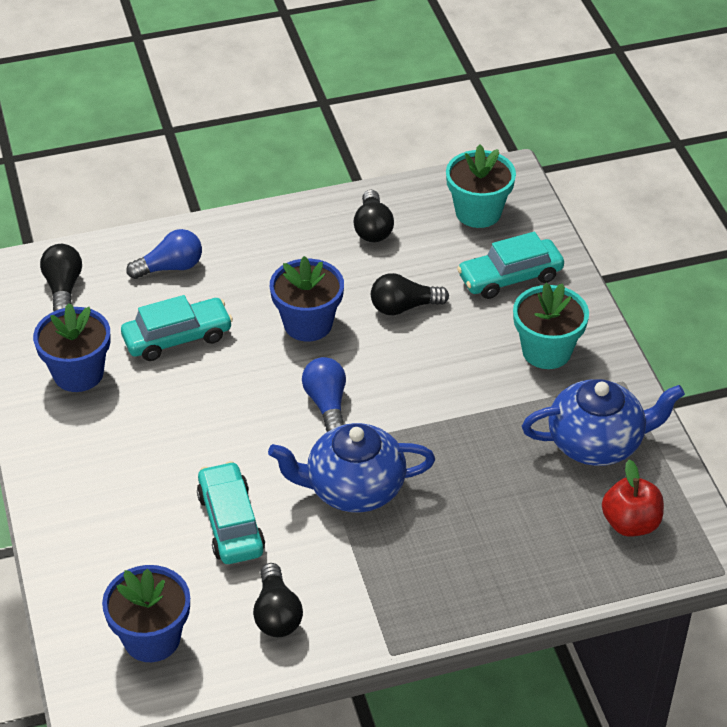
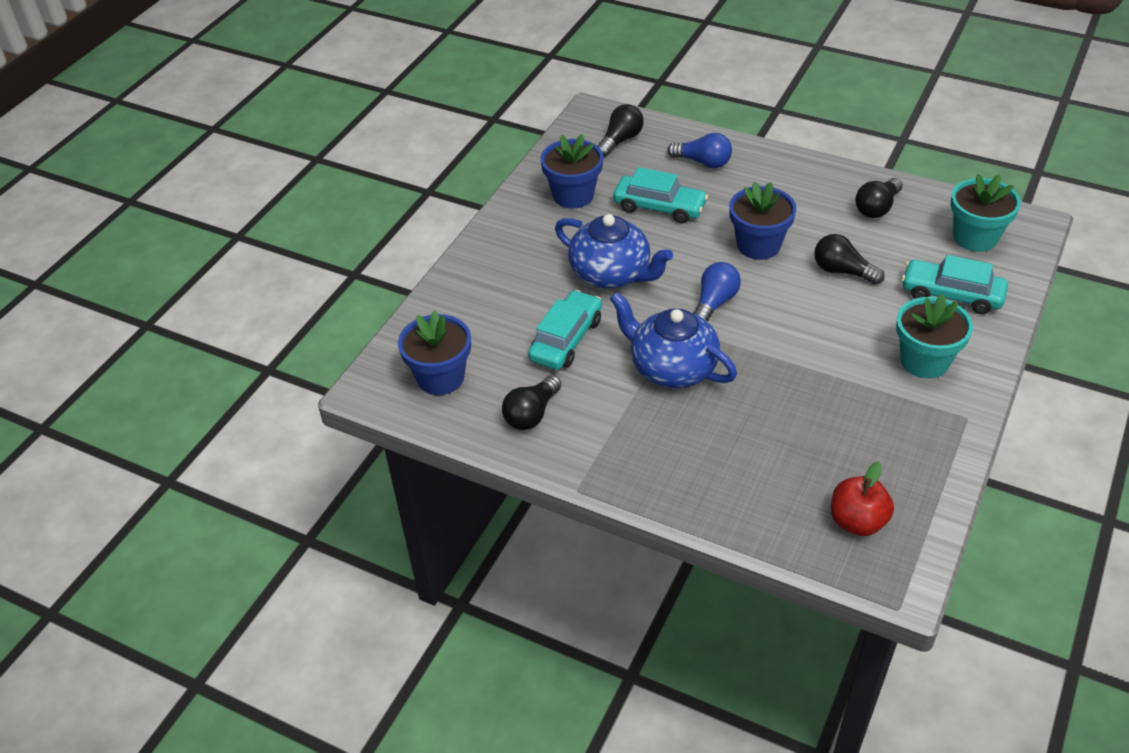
camera: 45 degrees right, 0 degrees up
blue teapot [522,379,685,466] -> blue teapot moved to [555,214,673,288]

